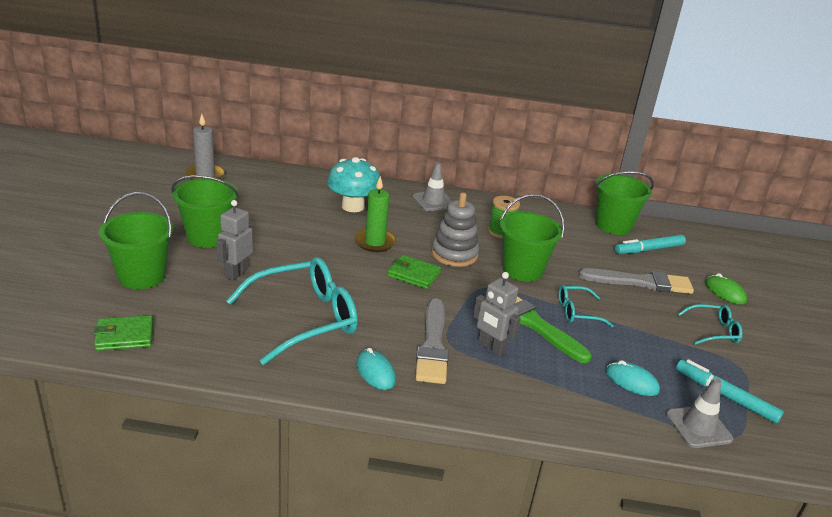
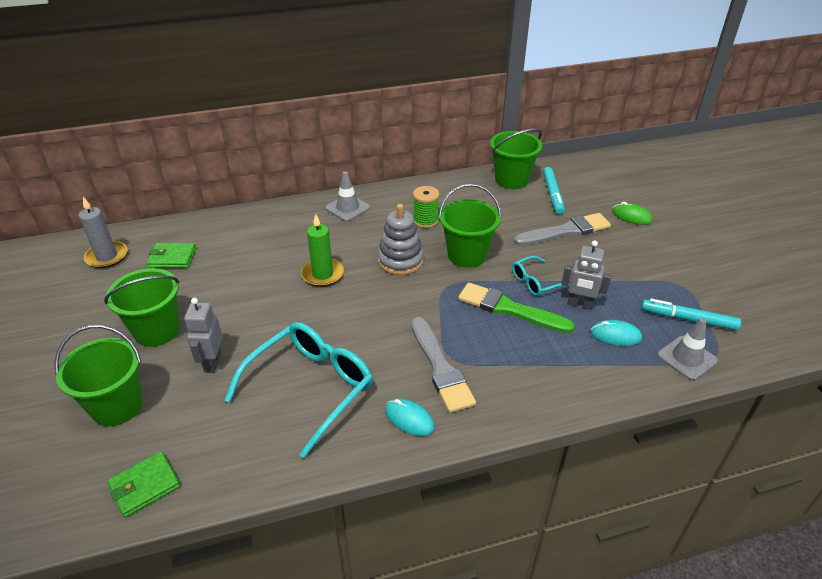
camera: 20 degrees left, 10 degrees up
turquoise mushroom [327,157,380,212] -> none
green wallet [387,255,441,289] -> green wallet moved to [147,243,196,268]
grey robot [473,272,521,356] -> grey robot moved to [562,240,612,310]
turquoise marker [615,235,686,254] -> turquoise marker turned 45 degrees counterclockwise [543,167,565,215]
turquoise glasses [678,304,742,345] -> none

